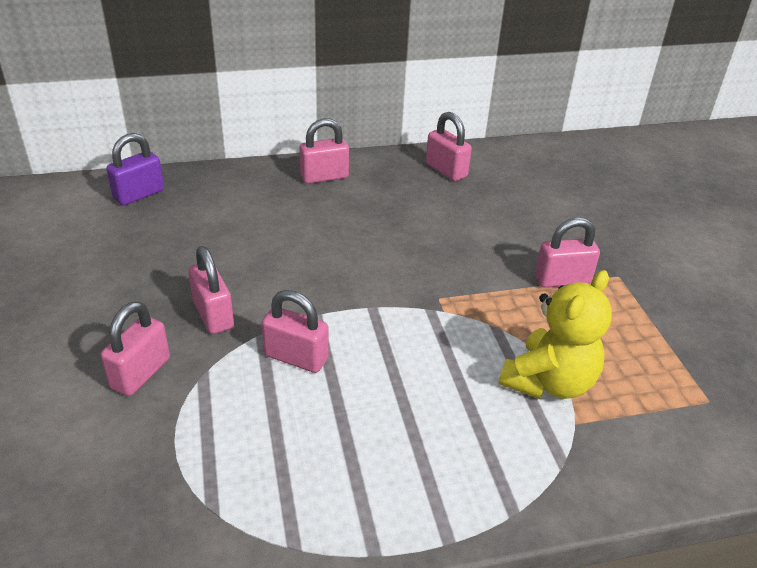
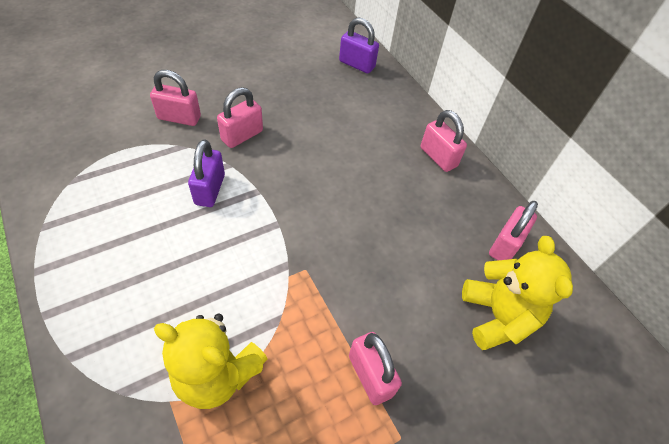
camera: 70 degrees right, 15 degrees up
pink padlock [262,290,329,373] -> purple padlock [188,139,225,207]
none -> yellow teddy bear [462,236,573,350]

